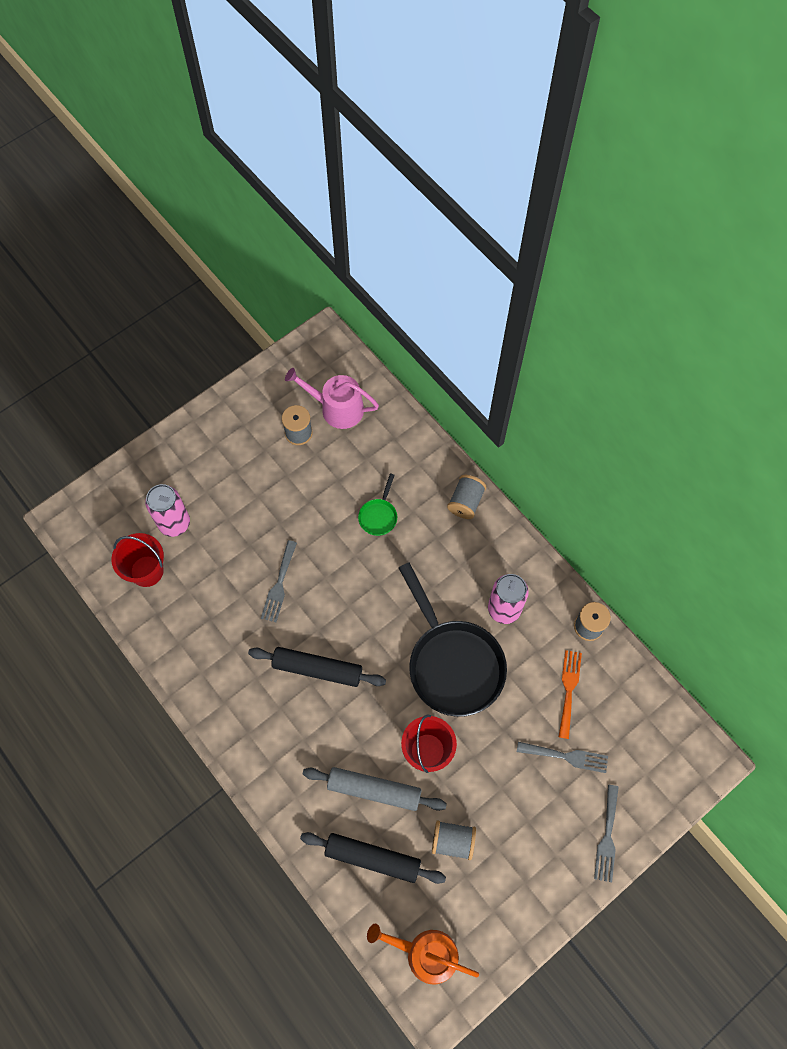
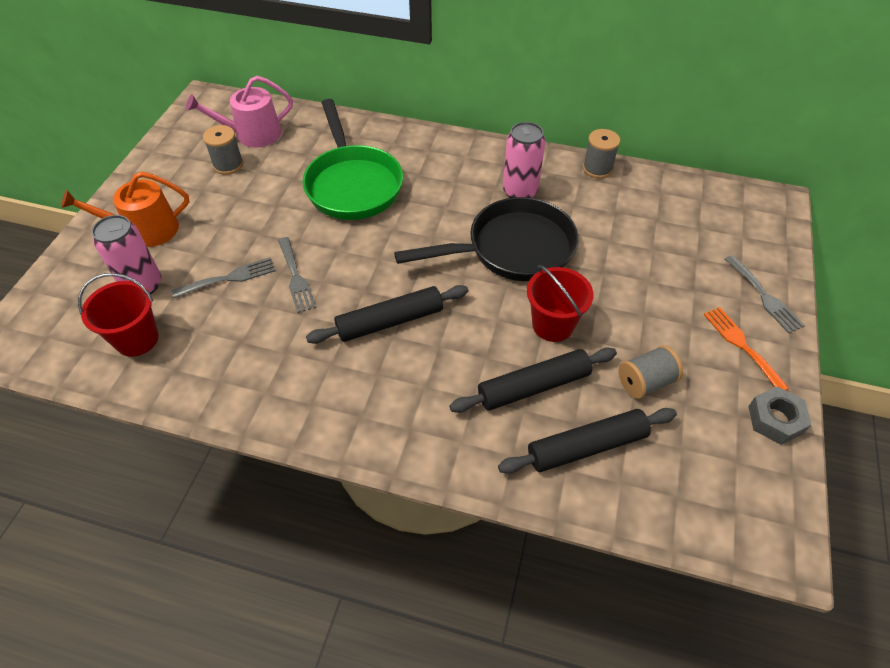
camera: 35 degrees left, 15 degrees down
grey rolling pin [303,767,447,811] -> black rolling pin [449,347,617,413]
green pan [358,473,397,536] -> green pan [303,99,403,220], size x2.34
orange watering can [367,924,479,984] -> orange watering can moved to [61,172,189,247]
black pan [399,562,507,717] -> black pan turned 45 degrees counterclockwise [394,197,579,281]
grey spool [447,475,486,519] -> none
grey fork [517,742,608,773] -> grey fork moved to [172,257,276,298]
orange fork [559,650,582,739] -> orange fork moved to [704,307,789,390]
none -> grey nut [749,386,811,445]

